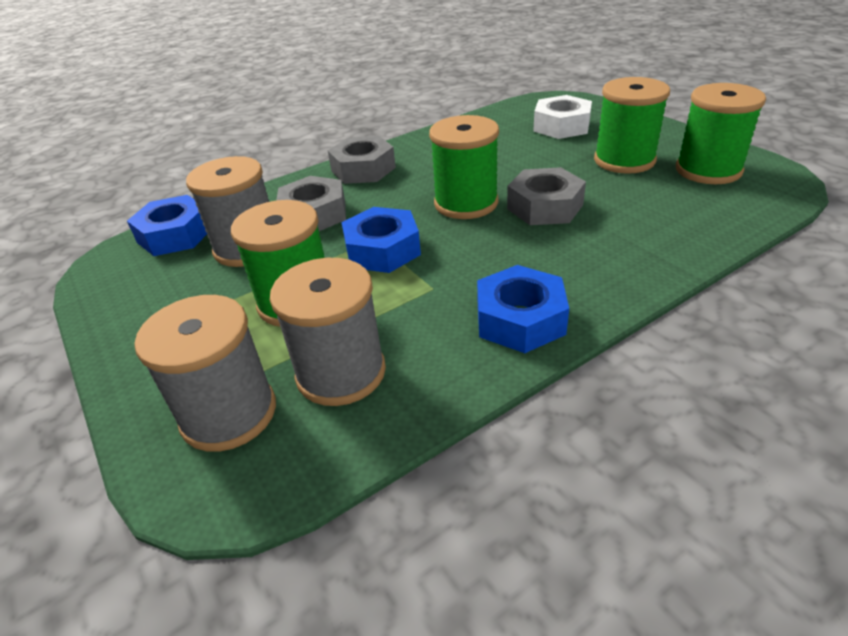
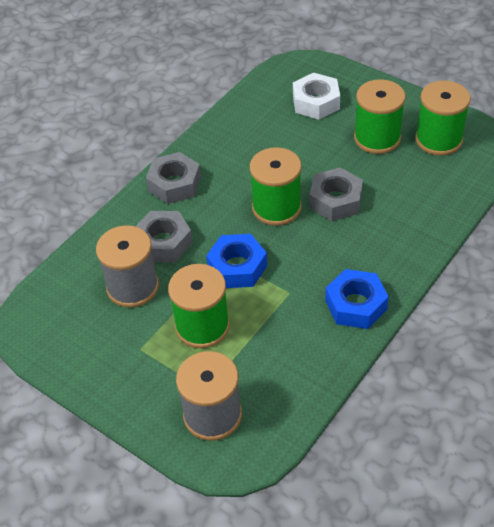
camera: 20 degrees left, 10 degrees up
blue nut [127,195,207,256] -> none
grey spool [270,258,386,406] -> none

